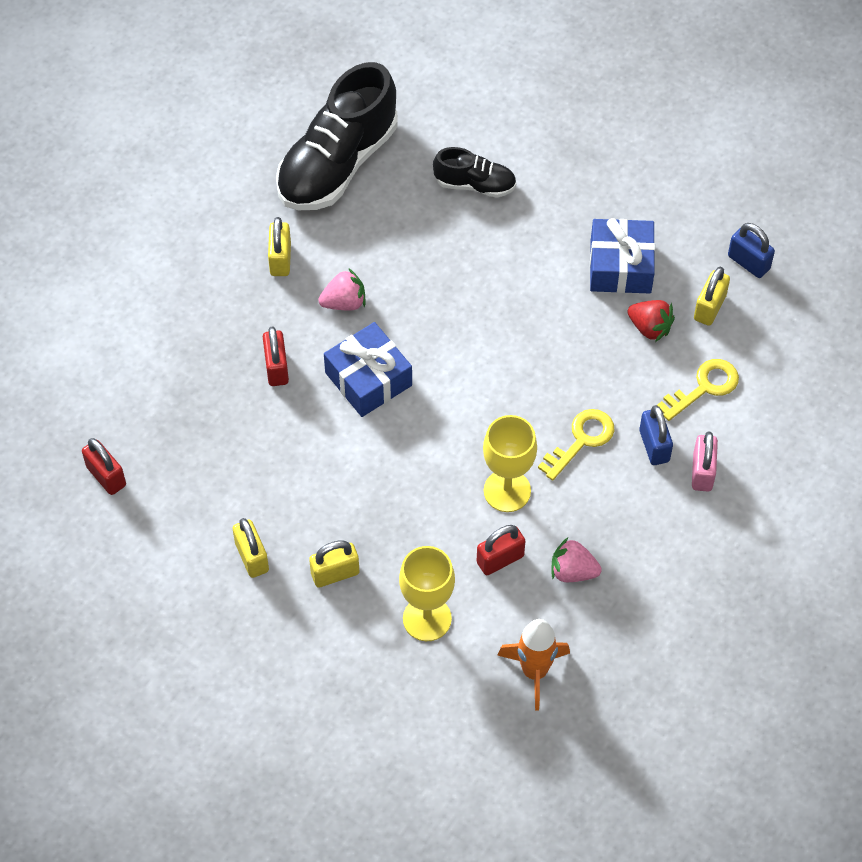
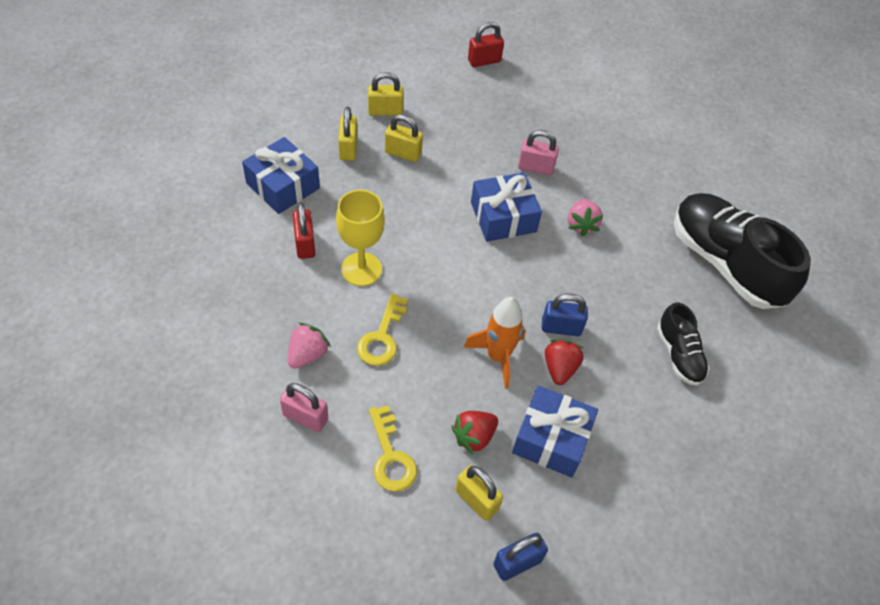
camera: 105 degrees right, 5 degrees down
red padlock [263,326,289,386] -> pink padlock [518,130,559,175]
yellow padlock [268,217,291,276] -> yellow padlock moved to [385,114,423,162]
yellow goblet [399,546,455,641] -> blue gift [242,137,320,214]
black shoe [433,147,516,198] -> black shoe turned 45 degrees counterclockwise [657,302,709,386]
orange rocket [497,619,570,711] -> orange rocket moved to [463,297,525,389]
yellow key [538,409,615,481] -> yellow key turned 45 degrees clockwise [357,294,408,366]
pink strawberry [551,537,602,582] -> pink strawberry moved to [288,323,331,369]
blue padlock [640,405,673,465] -> blue padlock moved to [542,294,588,336]
none -> red strawberry [545,339,585,385]

